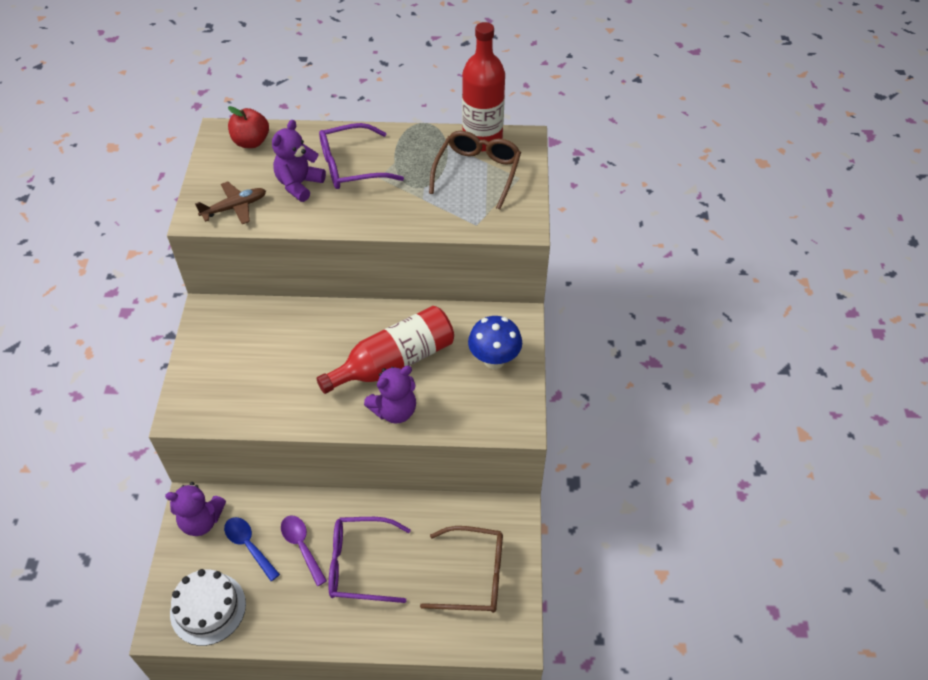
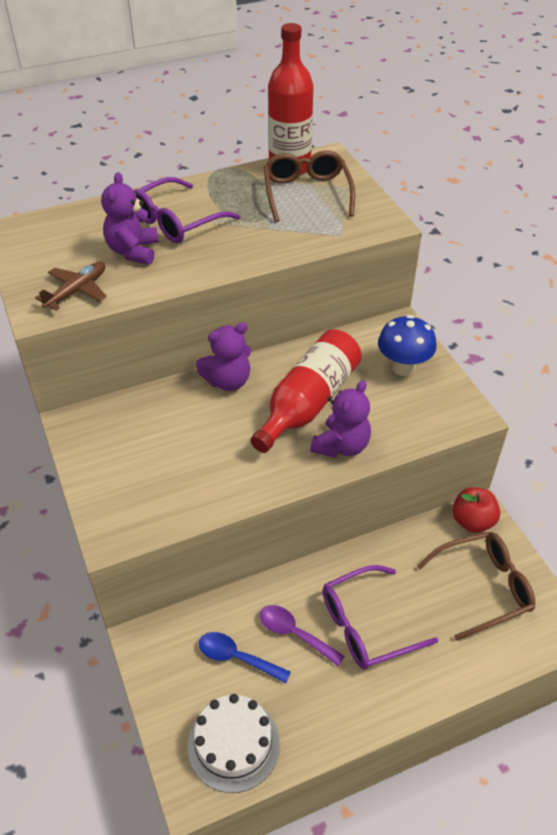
camera: 25 degrees left, 5 degrees down
purple teddy bear [165,482,226,536] -> purple teddy bear moved to [196,322,251,391]
red apple [228,106,269,148] -> red apple moved to [452,487,500,533]

